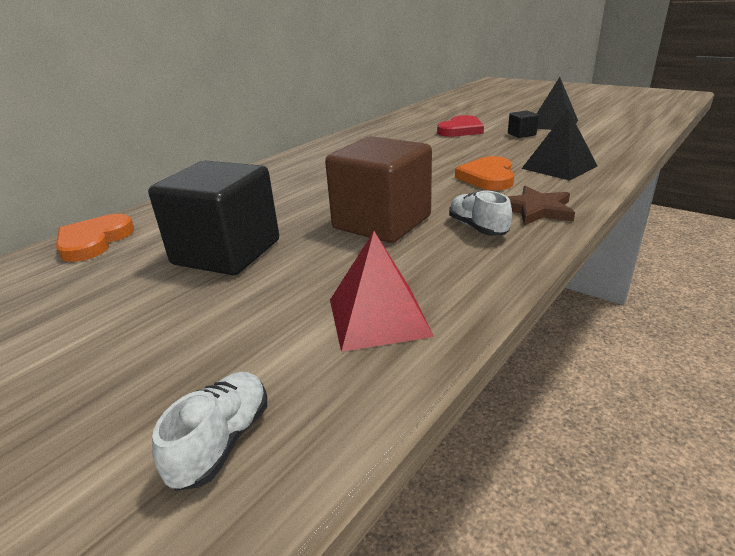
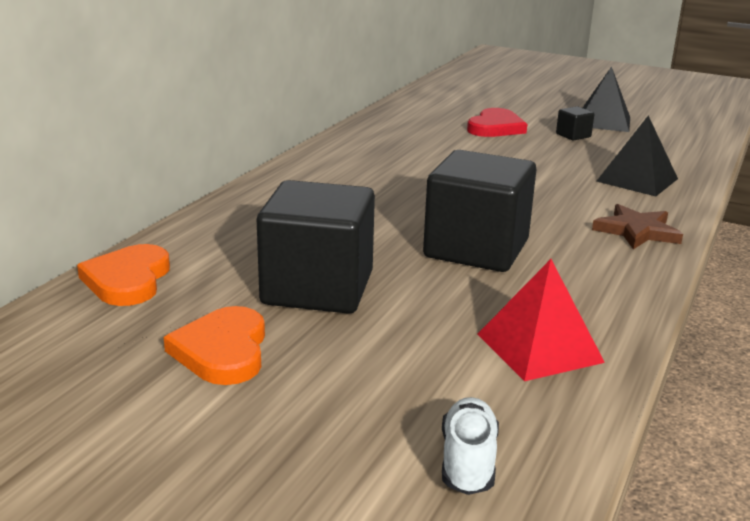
camera: 15 degrees left, 5 degrees down
brown cube [325,136,432,243] -> black cube [423,150,536,272]
white shoe [449,190,512,236] -> none
orange heart [455,156,514,191] -> orange heart moved to [164,306,265,385]

